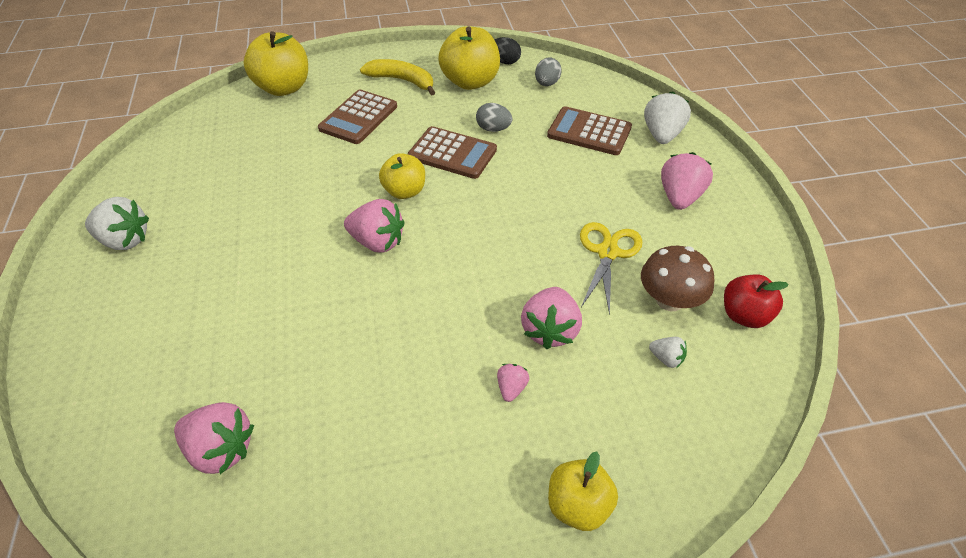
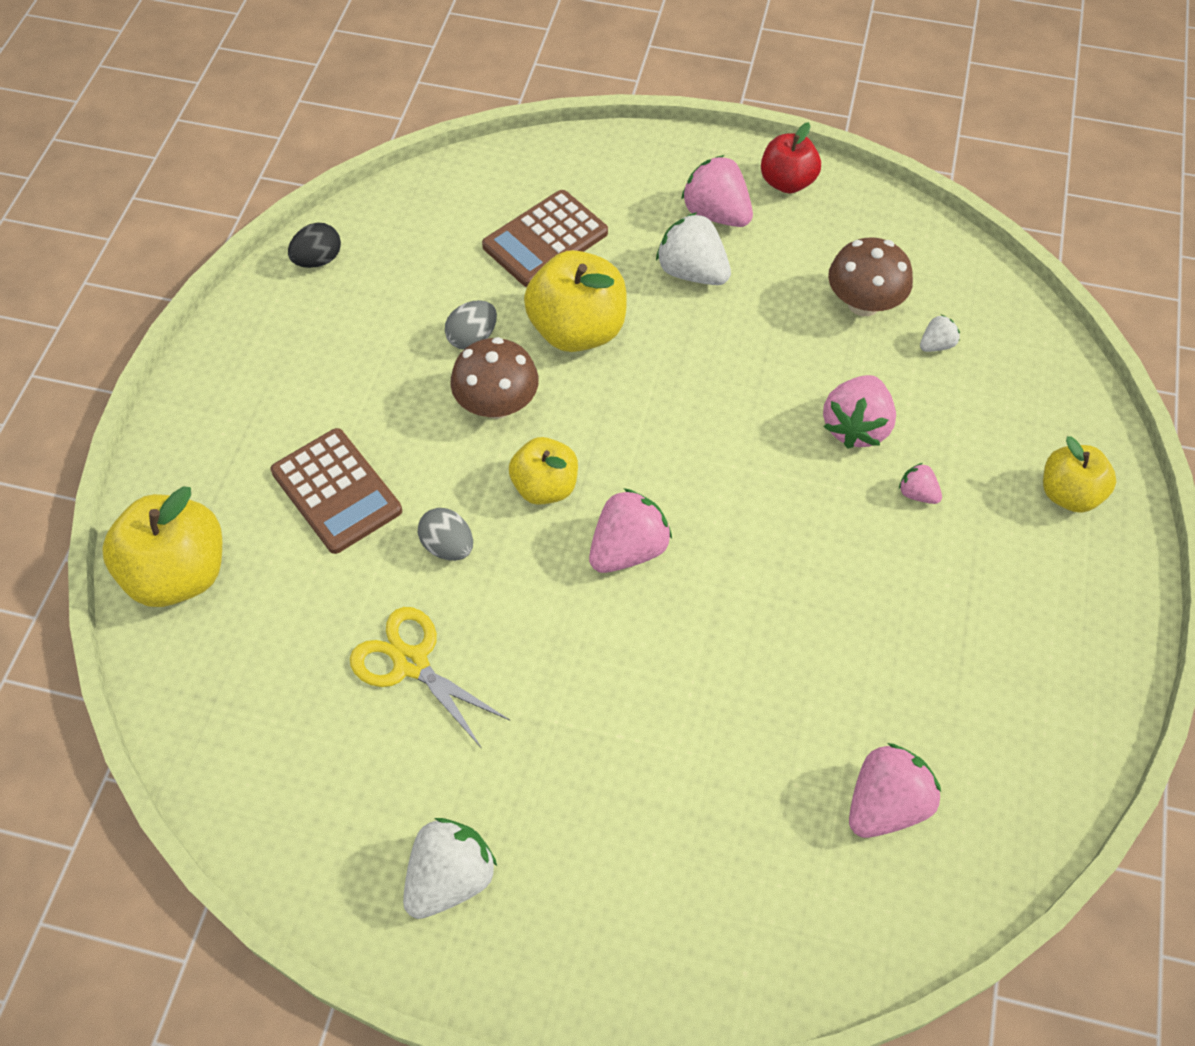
camera: 65 degrees left, 10 degrees up
yellow banana [360,59,435,96] -> none
brown calculator [408,126,497,179] -> brown mushroom [450,337,539,419]
yellow apple [438,26,500,90] -> yellow apple moved to [524,250,627,352]
pink strawberry [521,287,582,349] -> pink strawberry turned 75 degrees clockwise [823,375,896,449]
grey egg [535,58,562,86] -> grey egg moved to [418,508,473,561]
yellow scissors [580,222,642,315] -> yellow scissors moved to [350,607,510,749]
white strawberry [644,91,691,144] -> white strawberry moved to [656,212,731,285]
red apple [724,274,789,328] -> red apple moved to [761,122,821,194]

